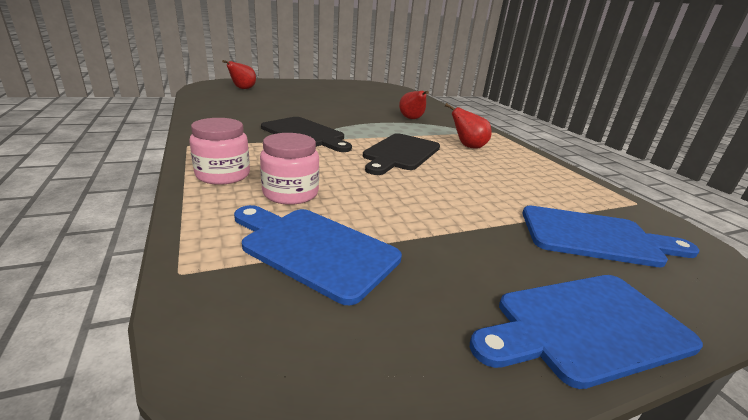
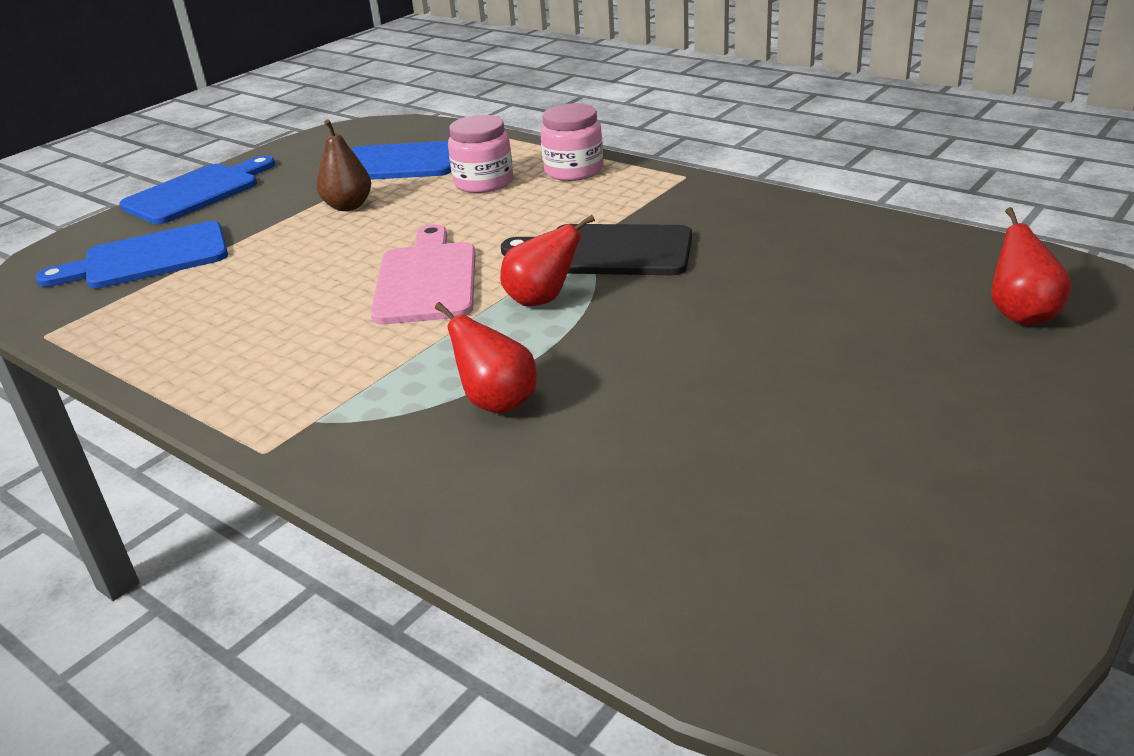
camera: 155 degrees right, 5 degrees up
black cutting board [363,133,440,175] -> pink cutting board [371,224,476,324]
red pear [445,103,491,149] -> red pear moved to [500,215,595,306]
none -> brown pear [316,119,371,211]

